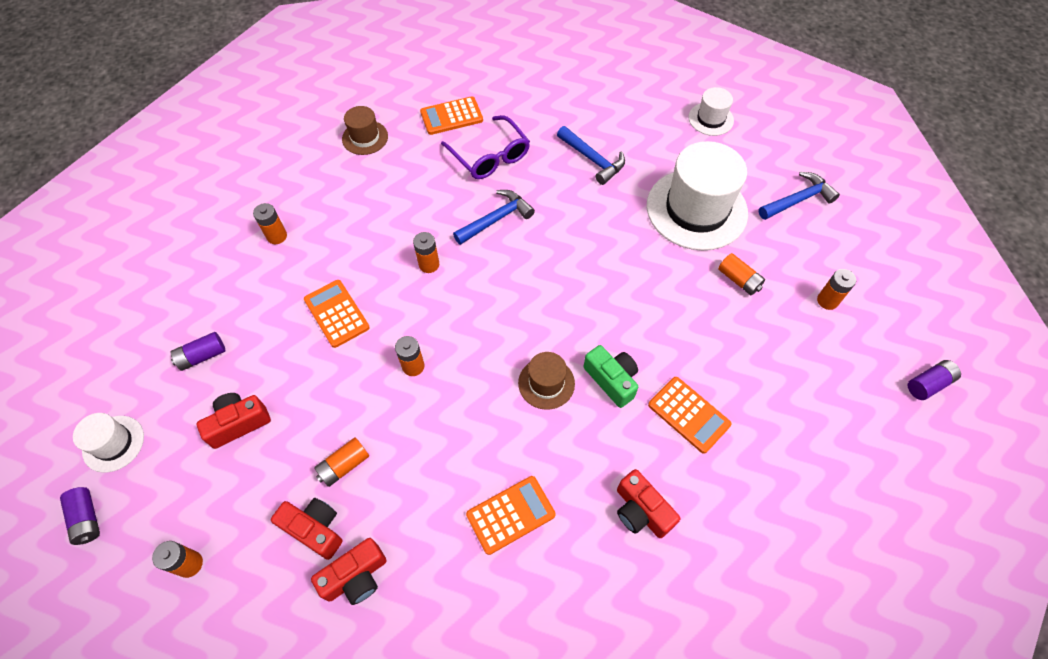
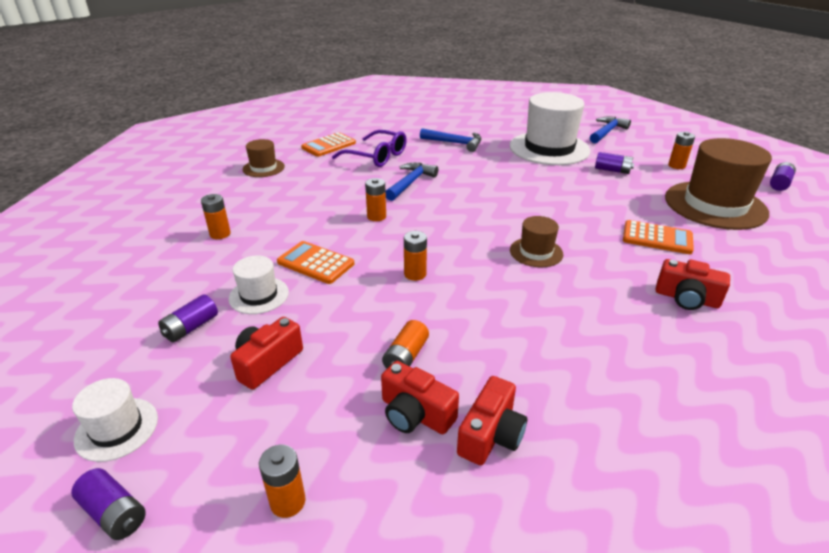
camera: 25 degrees left, 25 degrees down
red camera [271,498,342,560] -> red camera turned 150 degrees counterclockwise [381,361,459,434]
orange calculator [466,476,556,555] -> none
green camera [584,345,638,408] -> none
white hat [688,87,734,136] -> white hat moved to [229,255,289,314]
orange battery [718,253,765,295] -> purple battery [595,152,634,174]
none -> brown hat [665,138,772,230]

